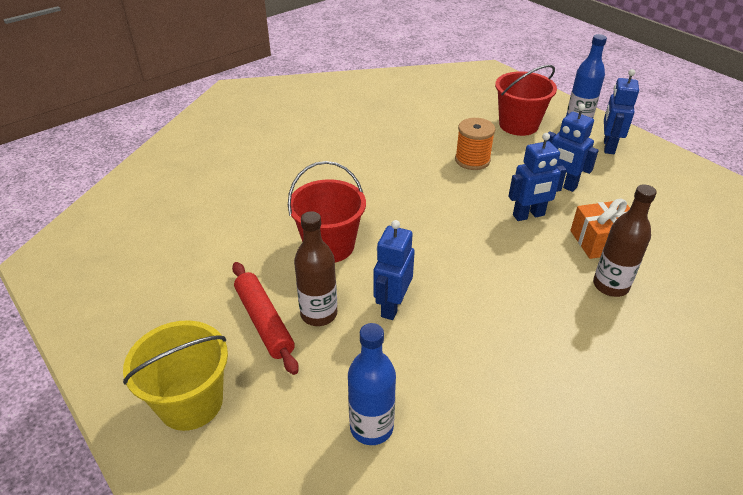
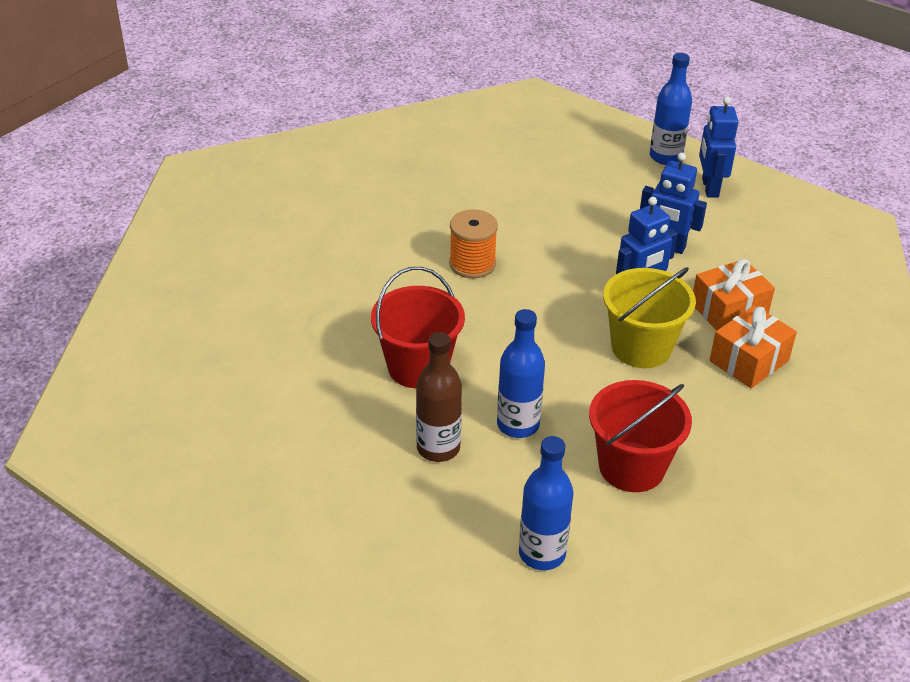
camera: 15 degrees left, 0 degrees up
yellow bucket [123,320,228,431] -> yellow bucket moved to [603,267,696,368]
red rolling pin [232,262,299,375] -> none
blue robot [373,220,415,320] -> blue bottle [497,309,545,438]
orange spool [455,118,496,170] -> orange spool moved to [449,209,498,278]
red bucket [495,65,557,136] -> red bucket moved to [589,380,692,492]
brown bottle [593,184,657,297] -> orange gift [709,305,797,388]

